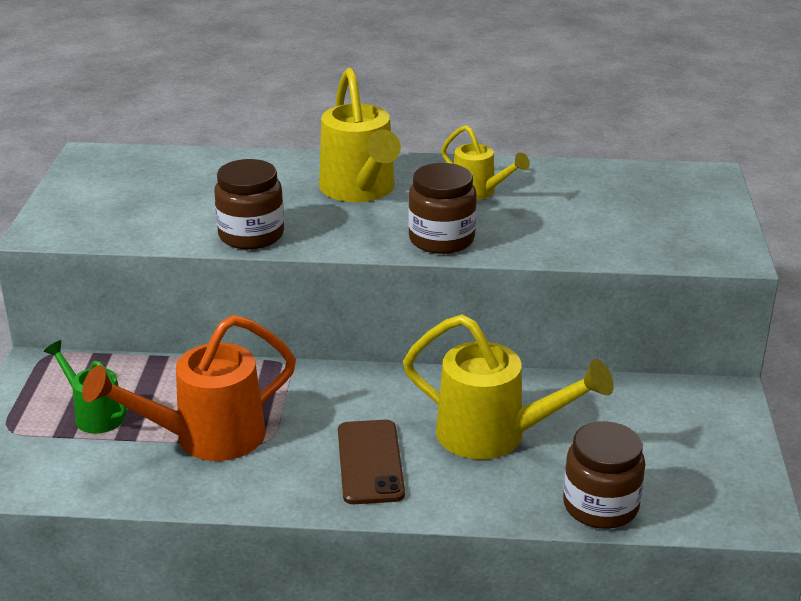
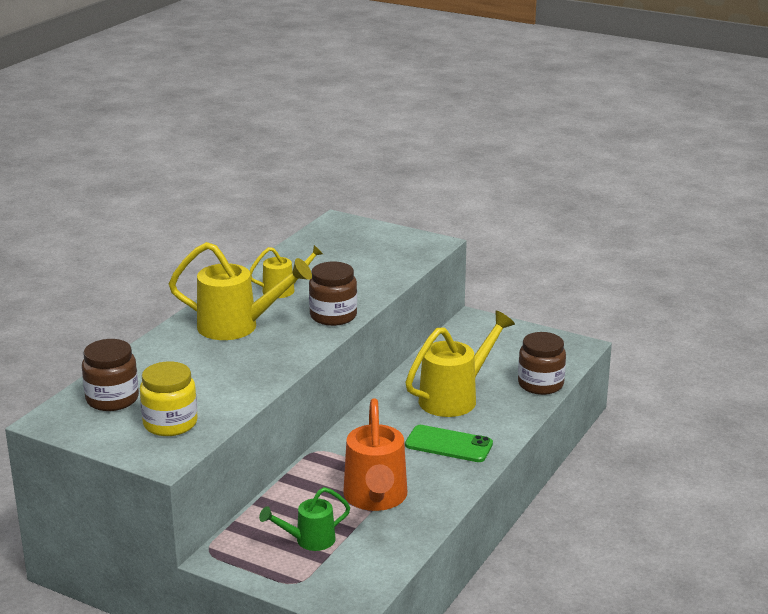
camera: 65 degrees left, 5 degrees down
brown jar [214,159,284,250] -> brown jar moved to [82,339,139,411]
brown phone [338,420,405,504] -> green phone [405,425,493,462]
none -> yellow jar [140,361,198,436]

